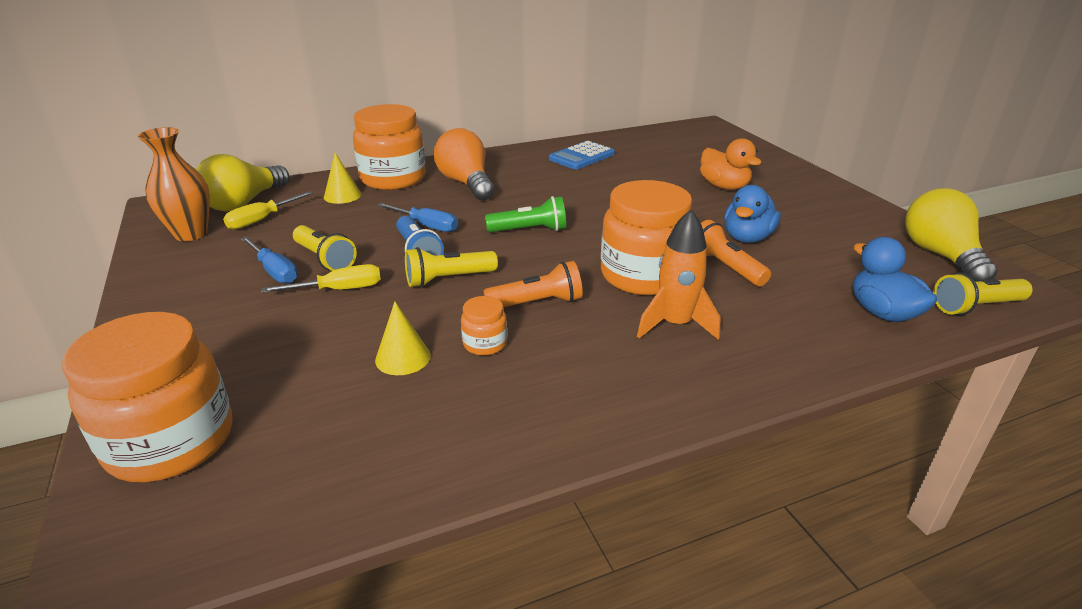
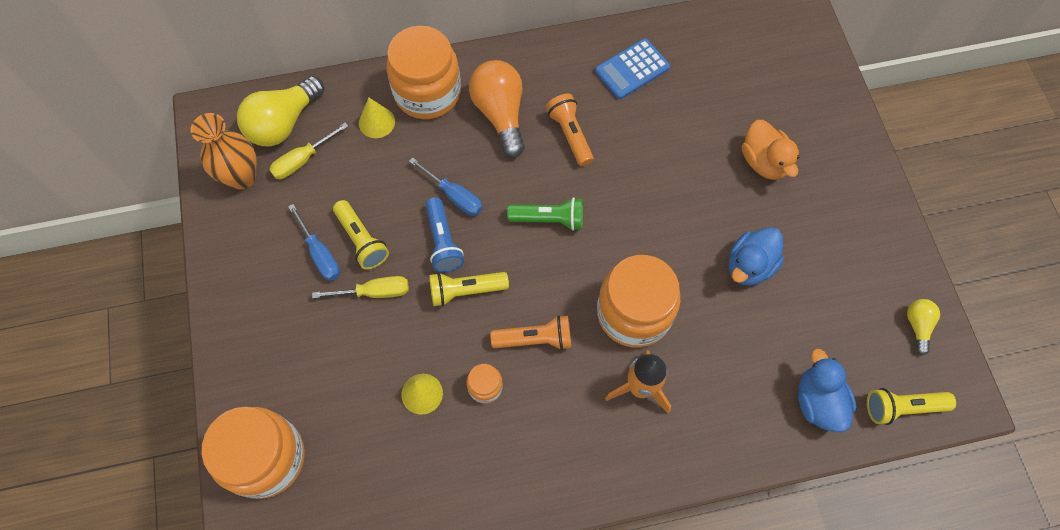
camera: 10 degrees right, 35 degrees up
orange flashlight [701,220,771,286] -> orange flashlight moved to [546,94,594,166]
yellow light bulb [905,188,998,282] -> yellow light bulb [907,299,940,355], size x0.51

